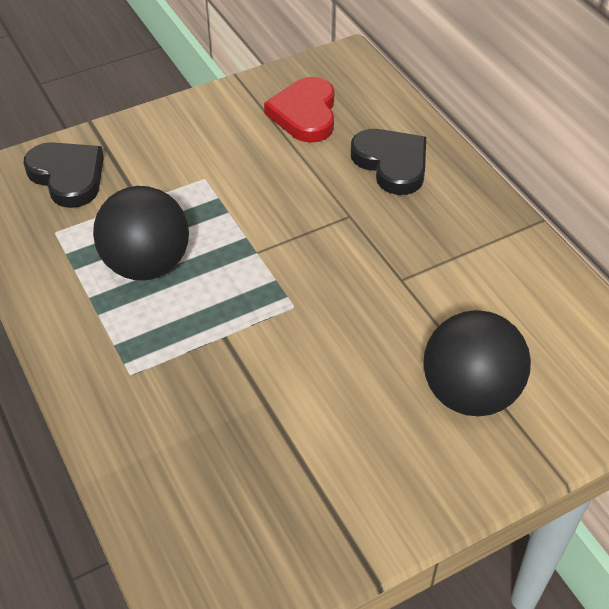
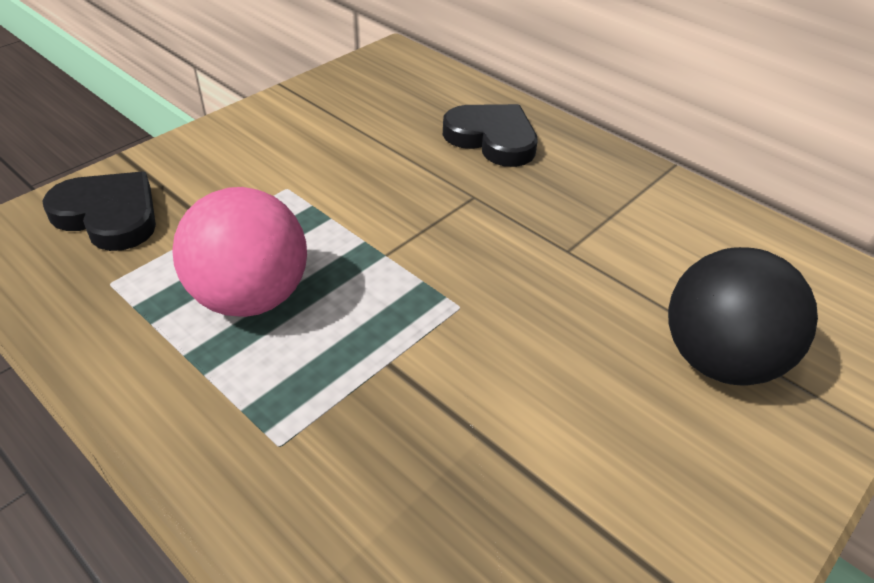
camera: 20 degrees left, 5 degrees down
black ball [93,186,189,280] -> pink ball [172,187,307,317]
red heart [264,77,334,143] -> none

